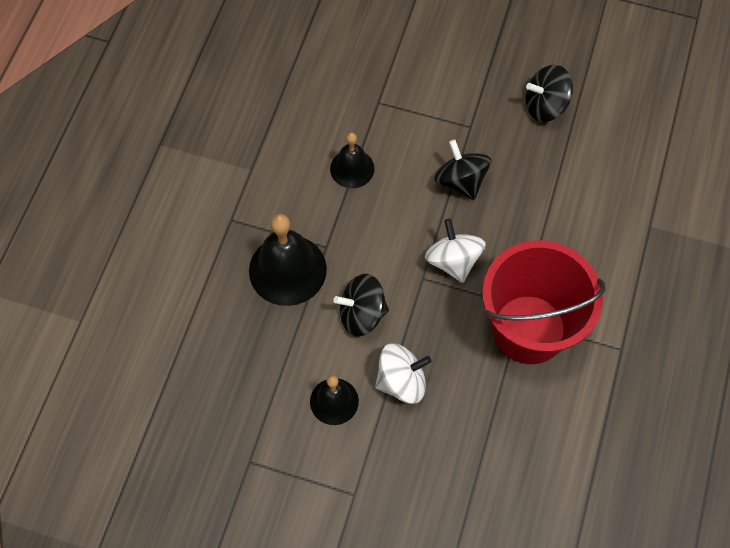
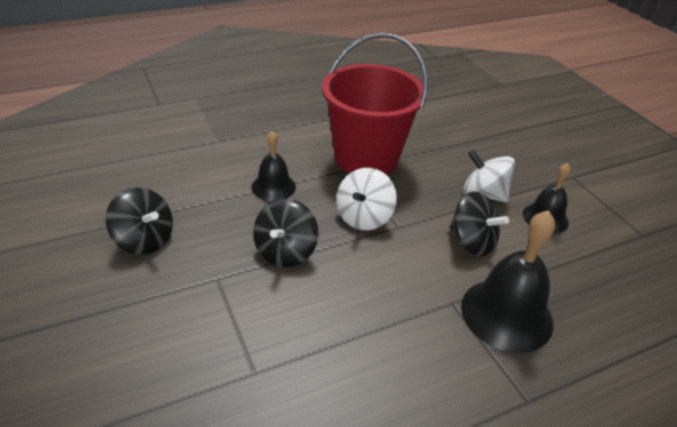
camera: 135 degrees left, 25 degrees down
black bell [330,133,374,188] -> black bell moved to [252,130,296,201]

